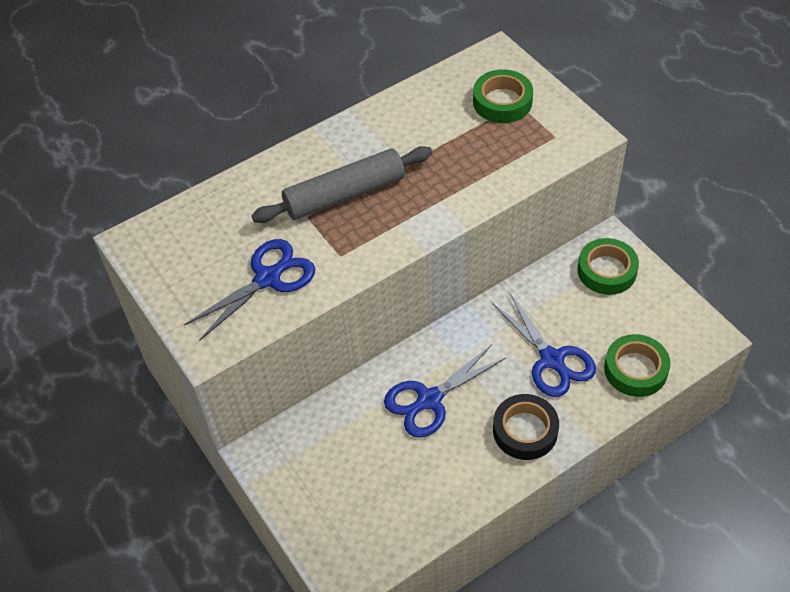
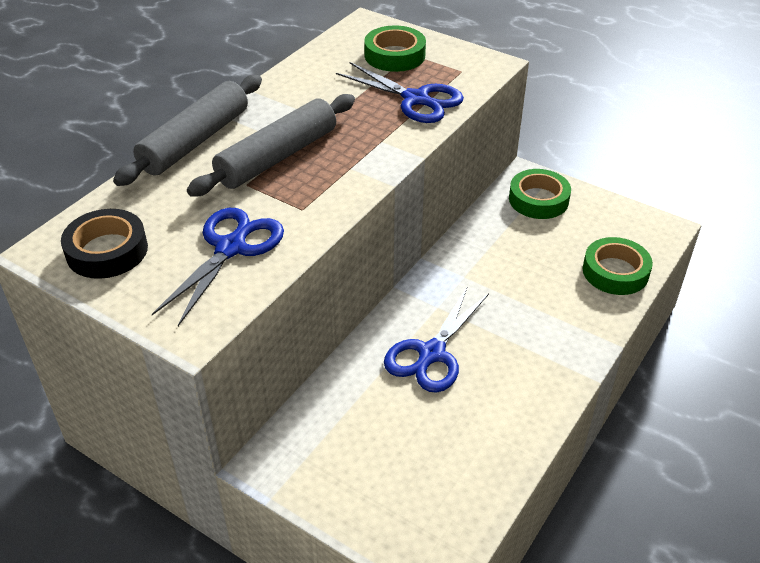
camera: 25 degrees left, 10 degrees down
blue scissors [492,293,596,397] -> blue scissors moved to [336,62,464,123]
black tape [493,394,559,460] -> black tape moved to [61,209,148,279]
none -> grey rolling pin [113,75,262,186]

